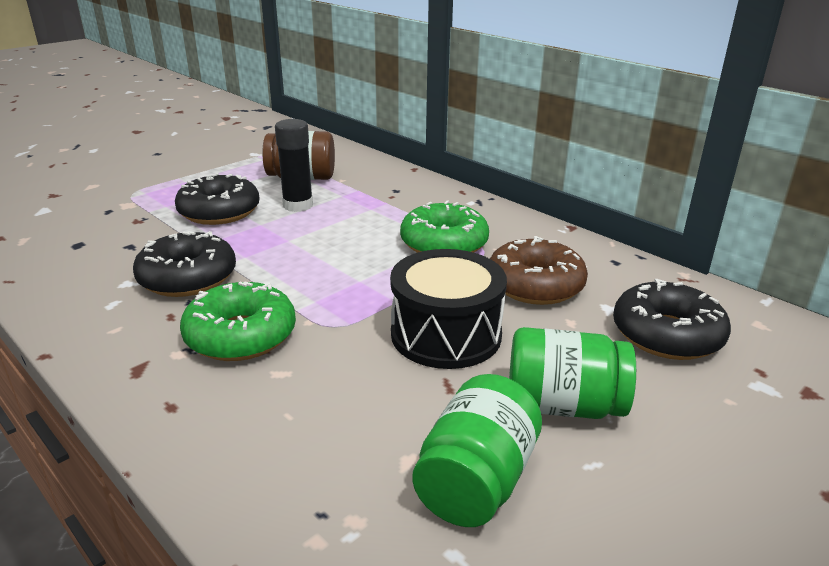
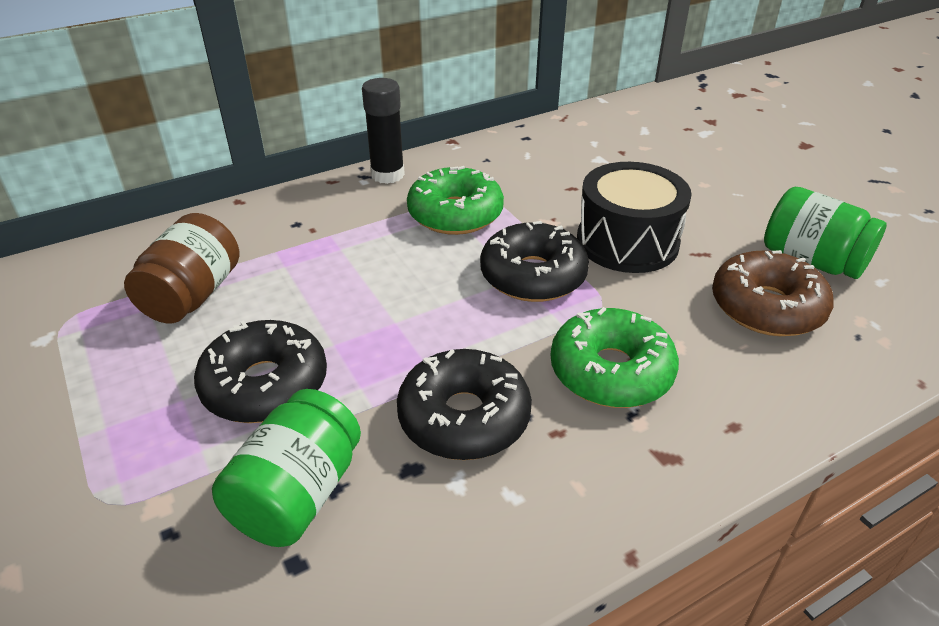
camera: 75 degrees left, 10 degrees up
black glue stick [275,119,313,212] -> black glue stick moved to [362,78,405,184]
brown donut [490,236,588,305] -> brown donut moved to [712,250,834,336]
green jar [509,327,636,419] -> green jar moved to [212,389,361,547]
black donut [613,279,731,360] -> black donut moved to [480,221,589,302]

